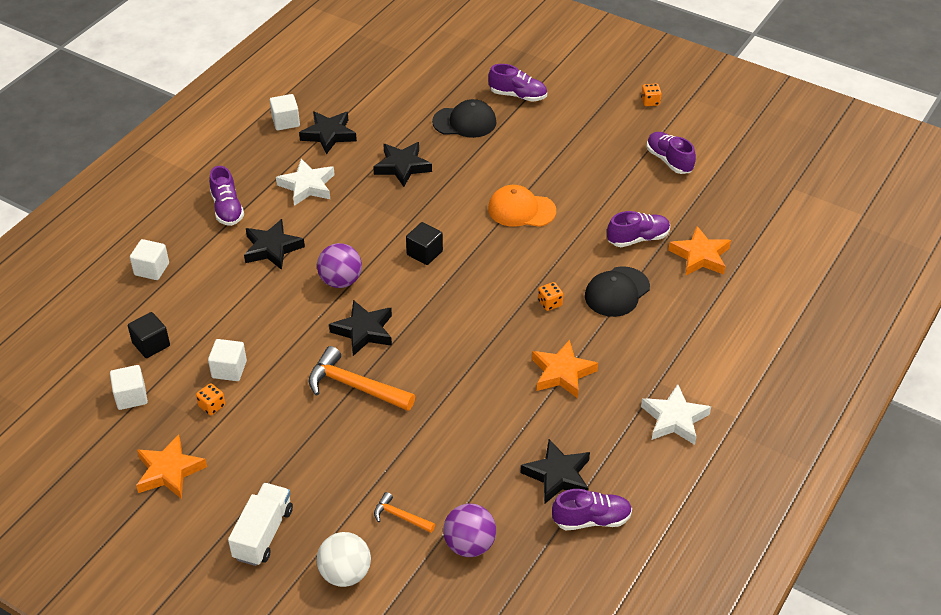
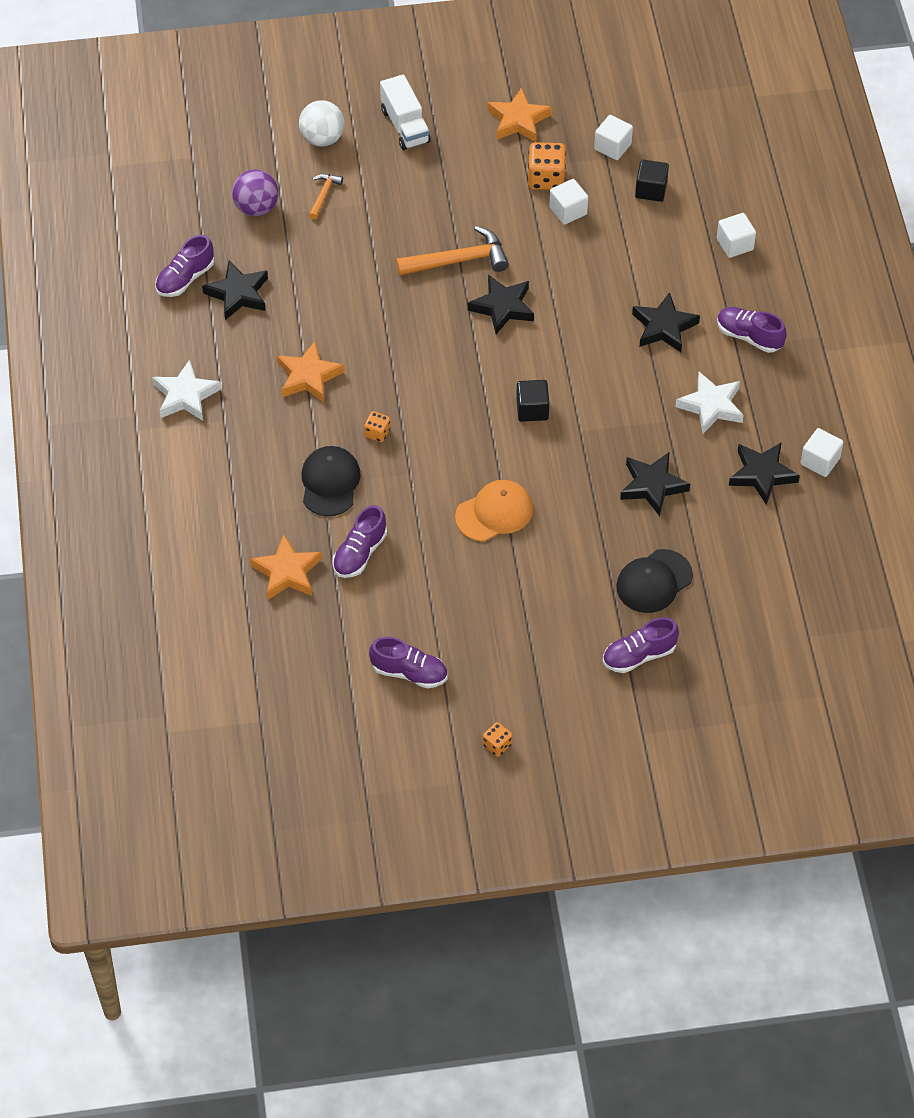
camera: 140 degrees right, 10 degrees up
orange dice [196,383,225,415] -> orange dice [528,142,566,190], size x1.80
purple ball [317,243,362,288] -> none
orange hammer [374,492,435,533] -> orange hammer turned 60 degrees counterclockwise [309,174,343,220]

